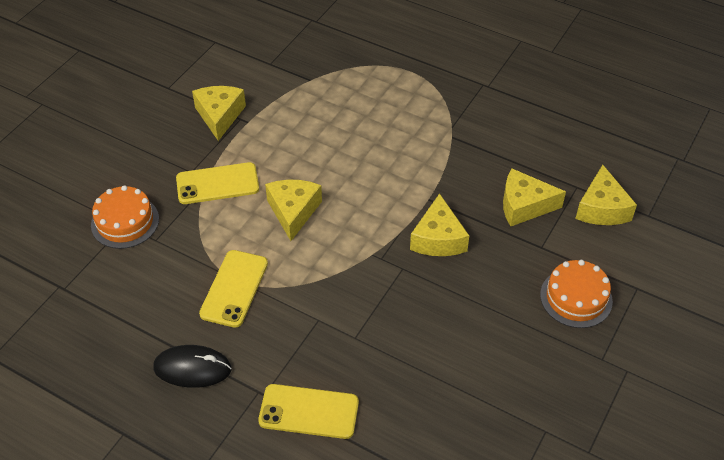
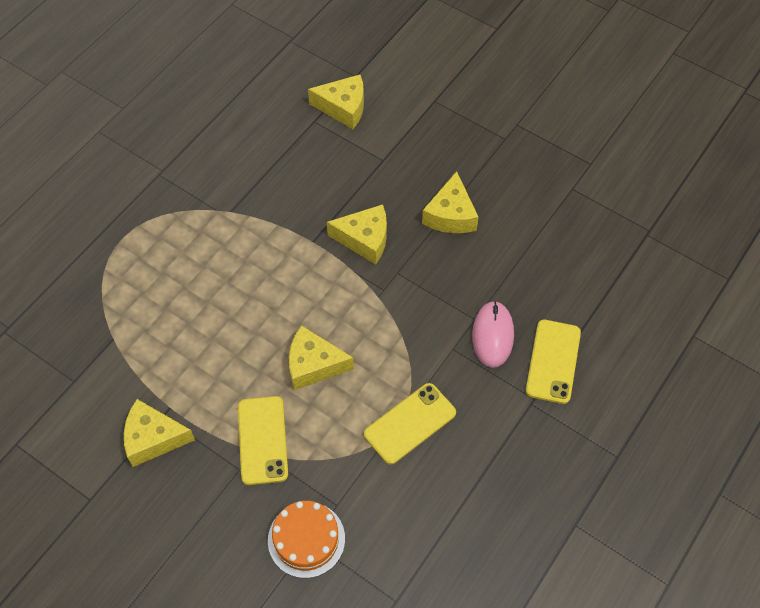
camera: 85 degrees left, 10 degrees up
black mouse [153,345,231,388] -> none
yellow phone [199,250,268,328] -> yellow phone turned 60 degrees counterclockwise [364,383,456,464]
yellow cheese [503,169,566,226] -> yellow cheese moved to [422,171,479,233]
orange cake [540,260,613,328] -> none
none -> pink mouse [472,301,514,368]

